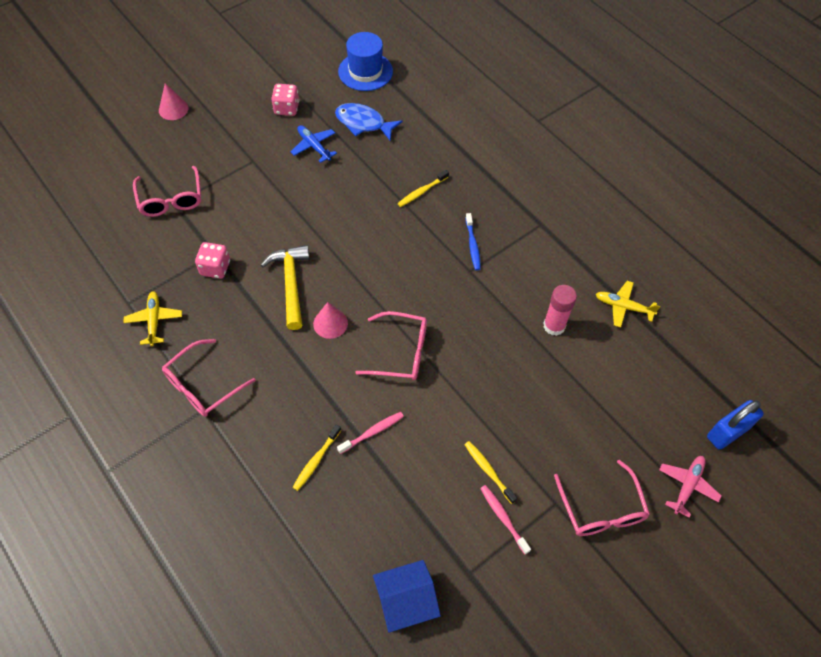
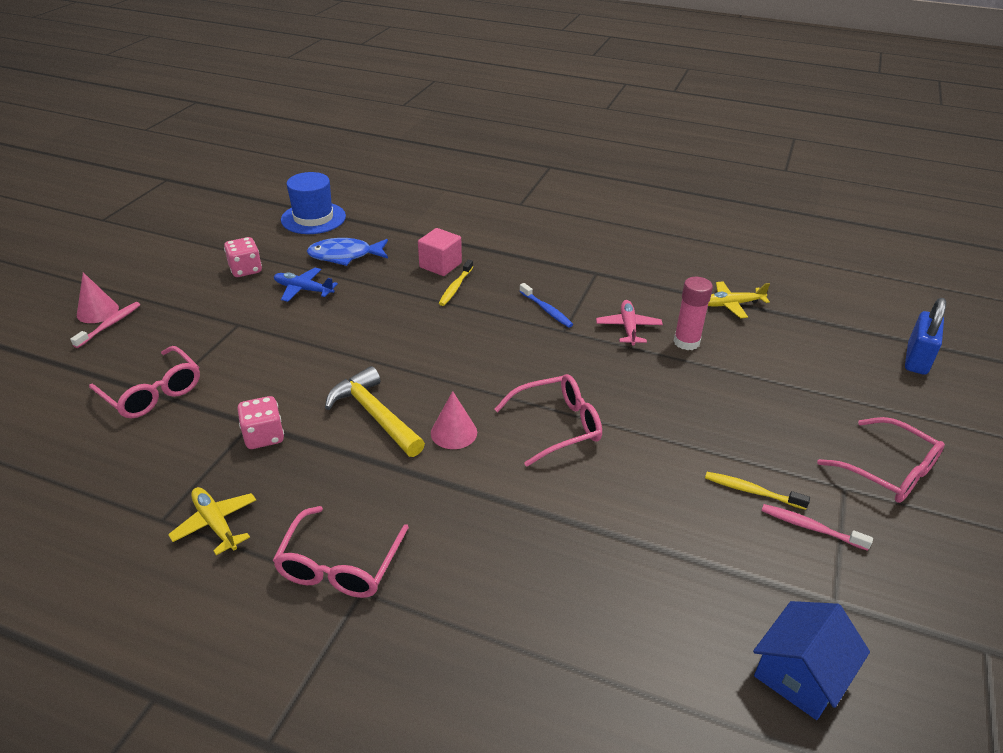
camera: 30 degrees left, 20 degrees down
yellow toothbrush [292,424,341,491] -> none
pink toothbrush [337,412,404,454] -> pink toothbrush moved to [70,302,140,348]
pink plane [659,456,721,518] -> pink plane moved to [596,300,663,346]
none -> pink cube [418,228,462,276]

